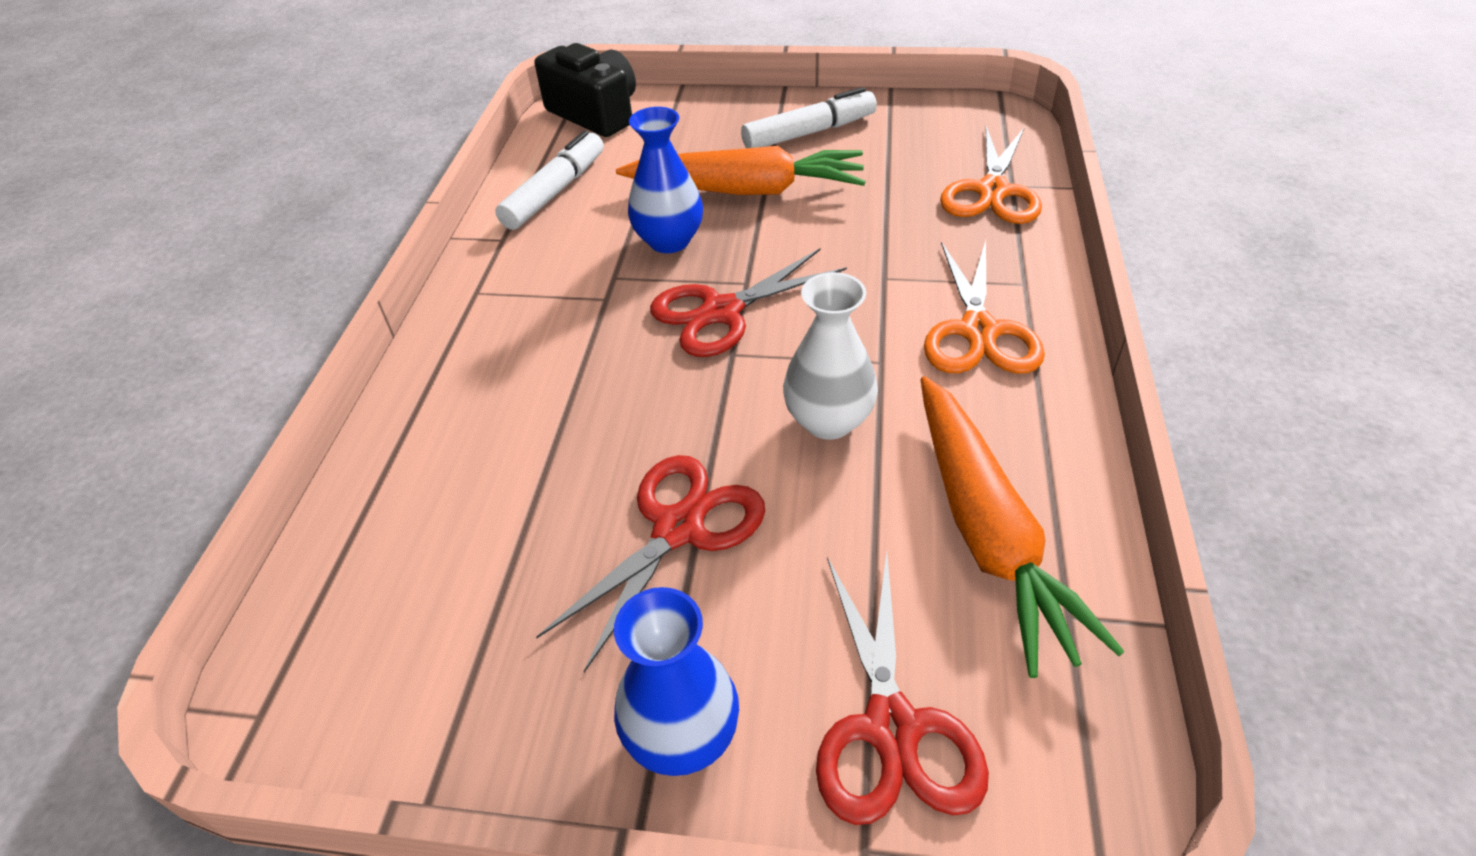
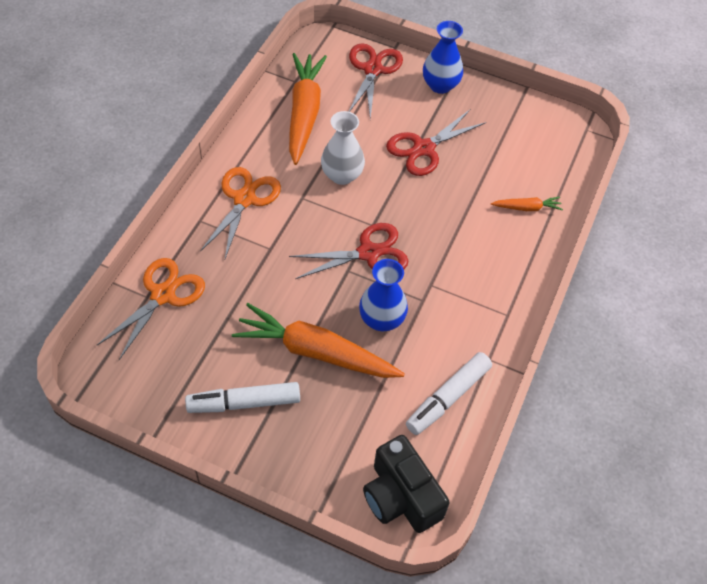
camera: 170 degrees left, 10 degrees up
none -> orange carrot [491,197,563,211]

